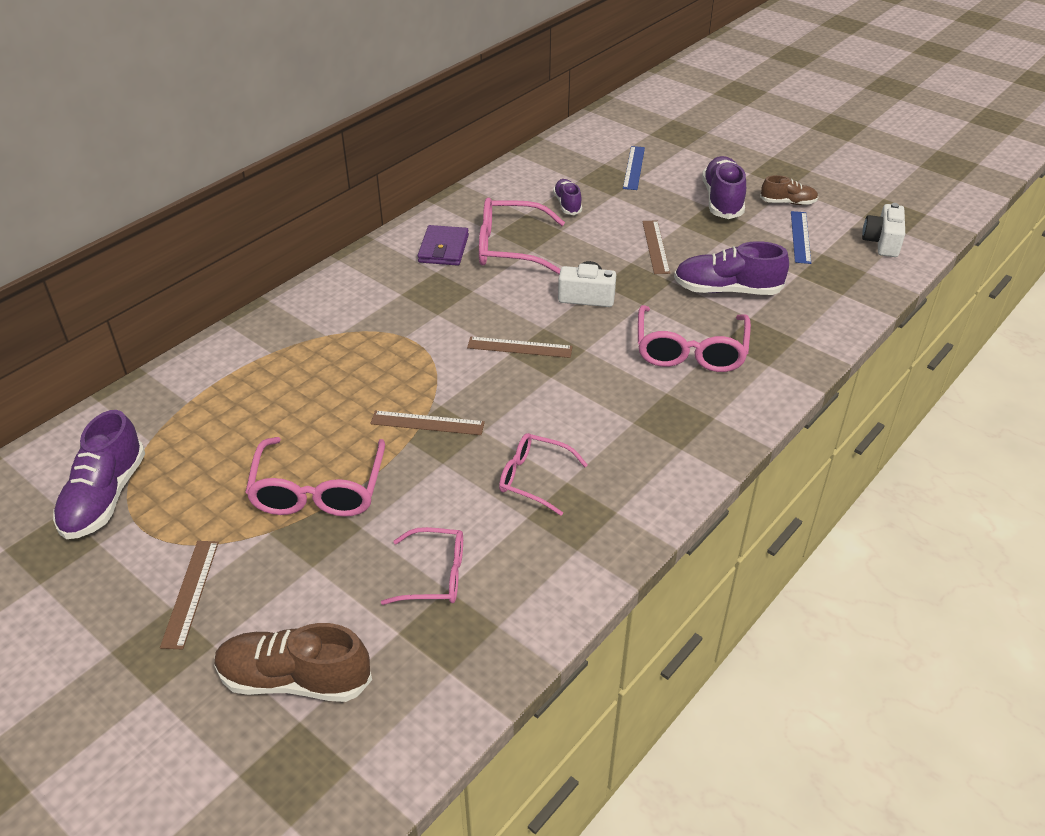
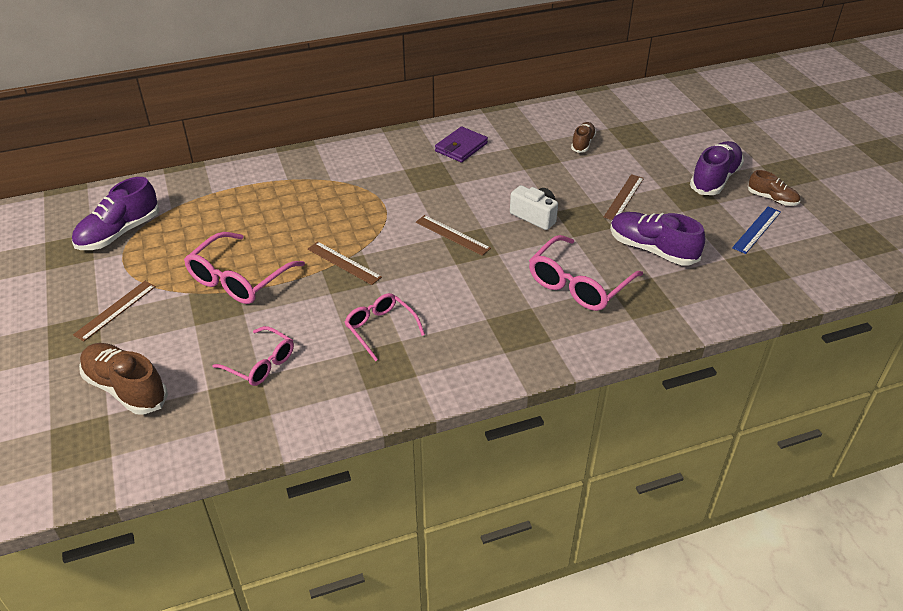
camera: 30 degrees right, 0 degrees up
pink glasses [479,197,565,274] -> none
purple shoe [553,179,582,215] -> brown shoe [571,122,596,153]
blue ruler [623,146,645,190] -> none
white camera [862,203,905,257] -> none

